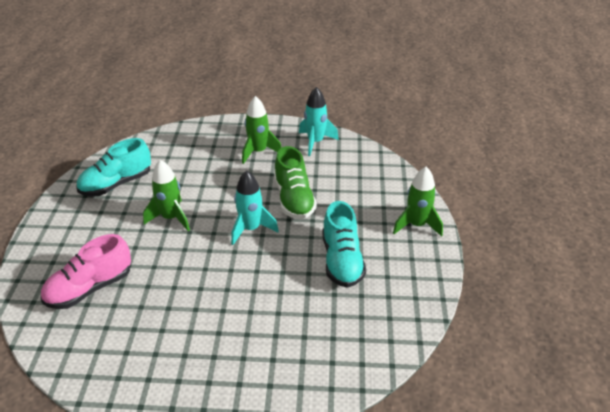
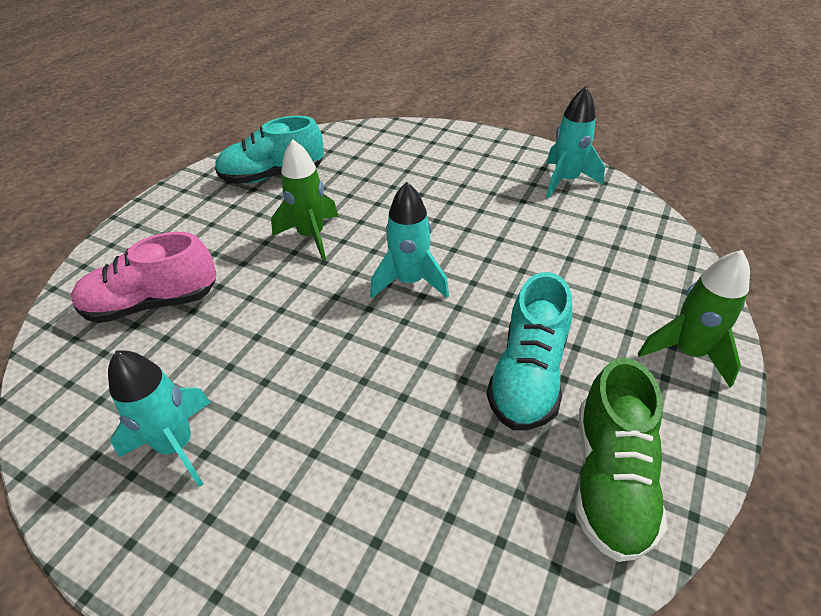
camera: 25 degrees right, 5 degrees up
green rocket [242,96,282,164] -> none
green shoe [274,146,317,219] -> green shoe moved to [576,358,667,562]
none -> turquoise rocket [108,350,211,487]

